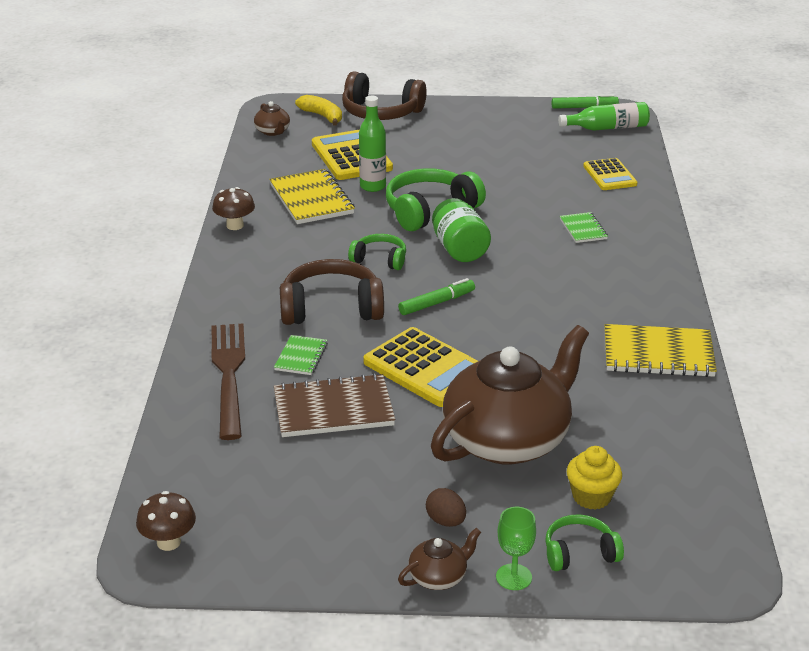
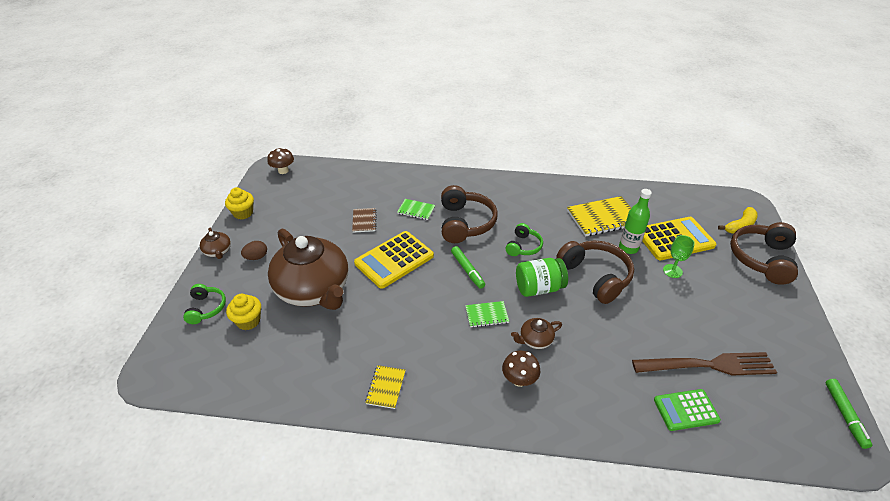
camera: 95 degrees right, 10 degrees up
brown mushroom [212,187,255,230] -> brown mushroom moved to [502,351,540,387]
brown fork [212,323,245,440] -> brown fork moved to [632,352,777,375]
brown teapot [254,101,290,136] -> brown teapot moved to [511,318,562,349]
brown notebook [274,373,395,437] -> brown notebook [352,208,377,233], size x0.54
green headphones [386,168,486,231] -> brown headphones [556,241,634,304]
green goblet [496,507,536,590] -> green goblet moved to [663,235,695,278]
green bottle [558,102,650,131] -> none
green notebook [560,212,608,243] -> green notebook moved to [465,301,509,328]
yellow calculator [583,158,638,190] -> green calculator [654,389,721,431]
yellow notebook [605,324,717,377] -> yellow notebook [365,365,406,409], size x0.54
none -> yellow cupcake [225,187,254,220]

